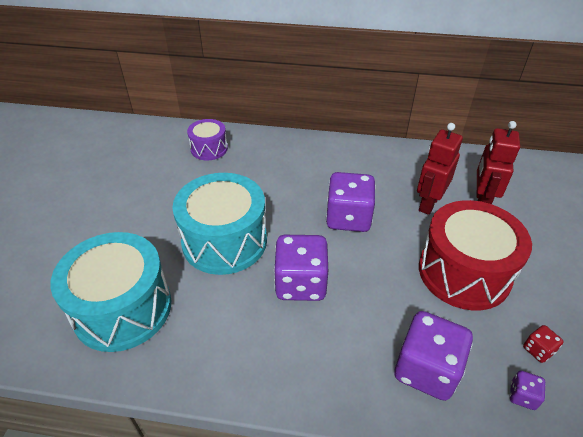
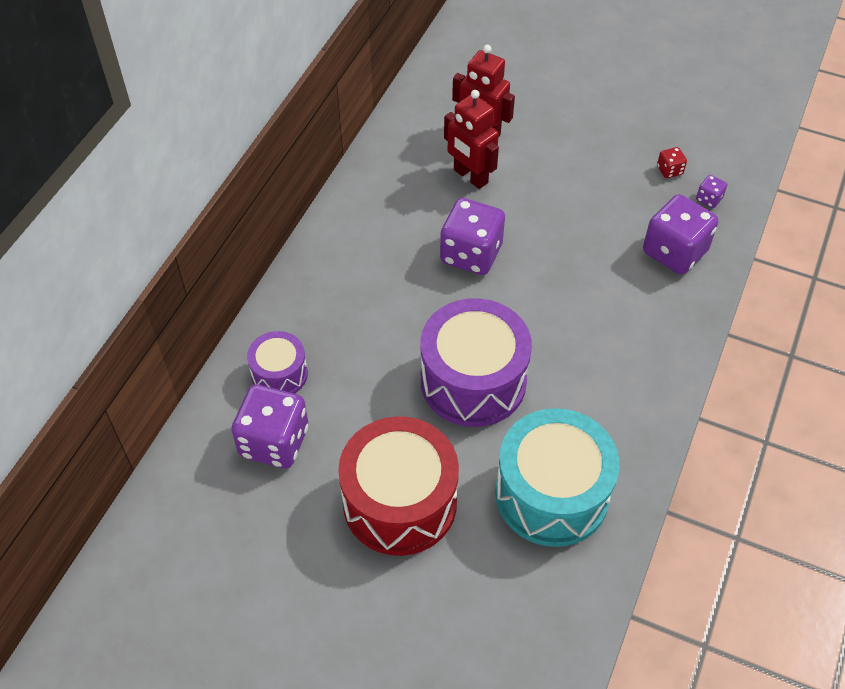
camera: 75 degrees left, 10 degrees up
turquoise drum [172,173,267,275] -> purple drum [421,298,532,427]
purple dice [274,235,328,301] -> purple dice moved to [231,385,308,468]
red drum [419,200,532,311] -> red drum moved to [338,416,459,556]

